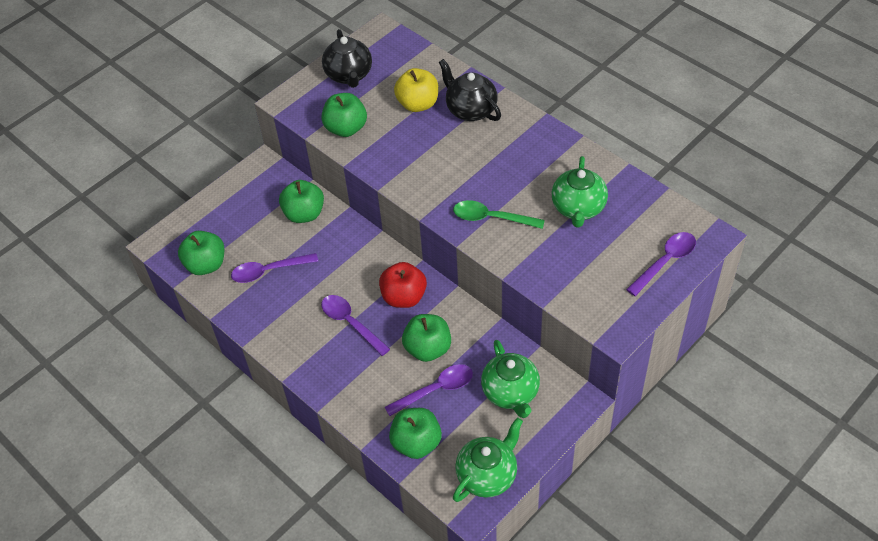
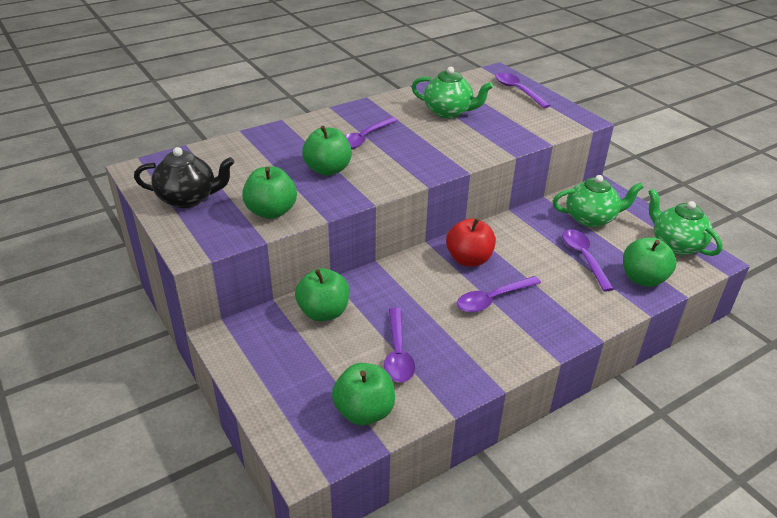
camera: 80 degrees left, 15 degrees down
yellow apple [394,68,438,112] -> none
green apple [402,314,451,362] -> green apple moved to [302,126,352,176]
black teapot [439,59,501,121] -> none
green spoon [453,200,545,229] -> none
none -> purple spoon [345,117,398,149]

